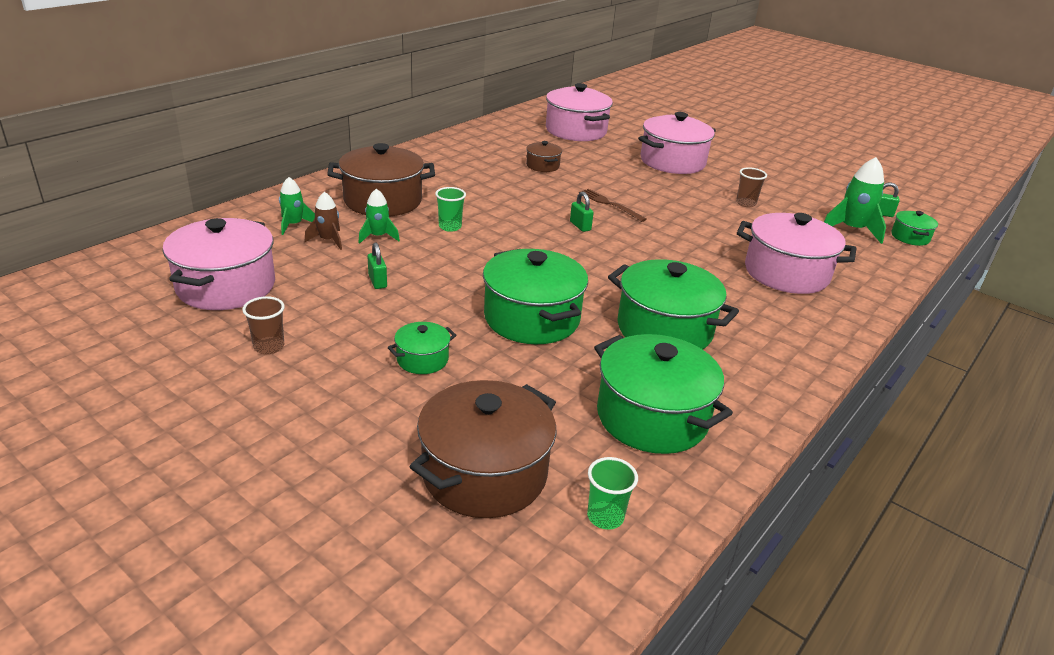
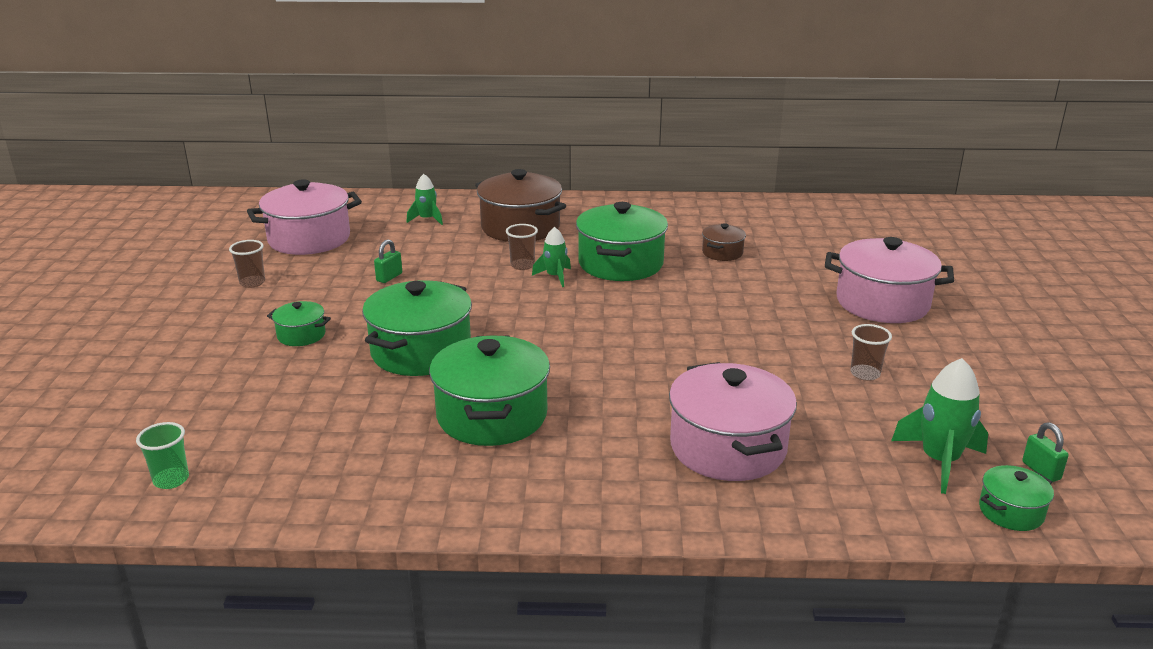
camera: 55 degrees right, 5 degrees down
brown rocket [305,192,342,250] -> none
green rocket [359,189,400,244] -> green rocket moved to [532,227,571,287]
brown pot [409,380,557,518] -> none
green cup [435,187,466,232] -> brown cup [506,224,538,270]
pink pot [546,83,613,141] -> none
green padlock [570,192,594,232] -> none
brown fork [579,189,647,222] -> none
green pot [594,334,733,454] -> green pot moved to [576,202,668,281]

